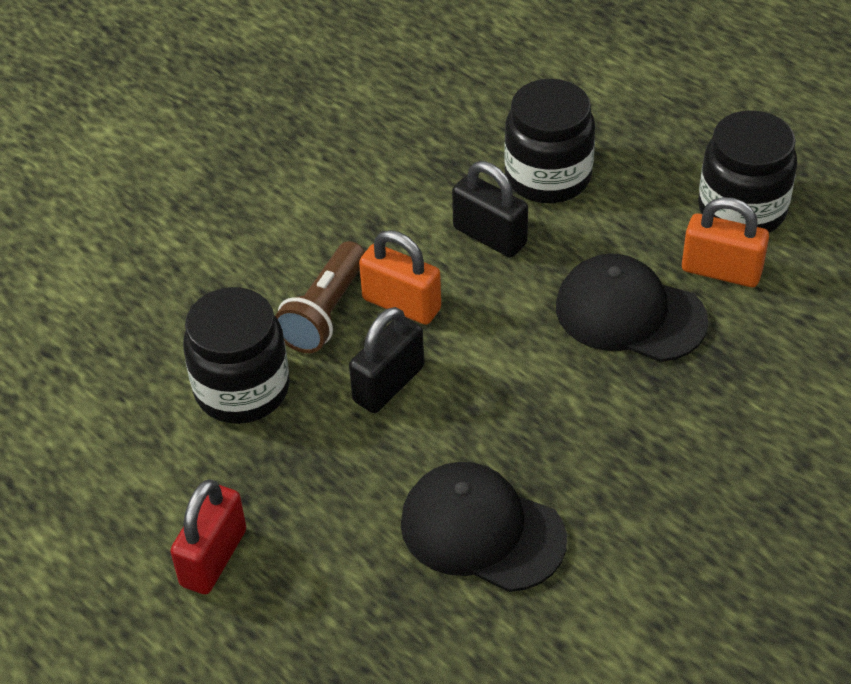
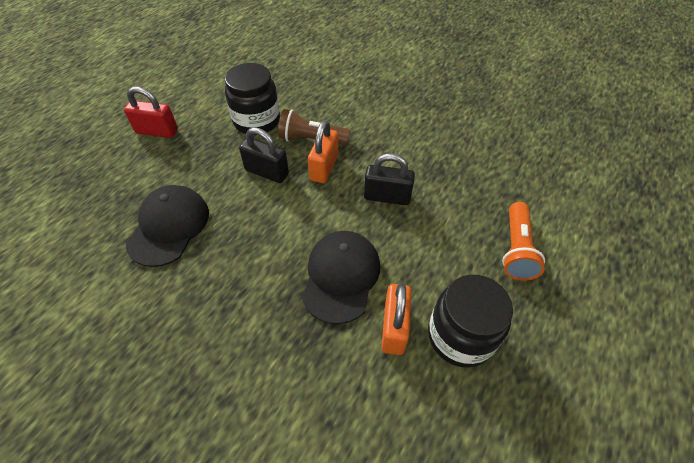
camera: 75 degrees right, 5 degrees up
black padlock [452,161,528,257] -> black padlock turned 75 degrees clockwise [364,153,415,205]
black jar [504,79,595,203] -> none
none -> orange flashlight [502,202,545,281]

